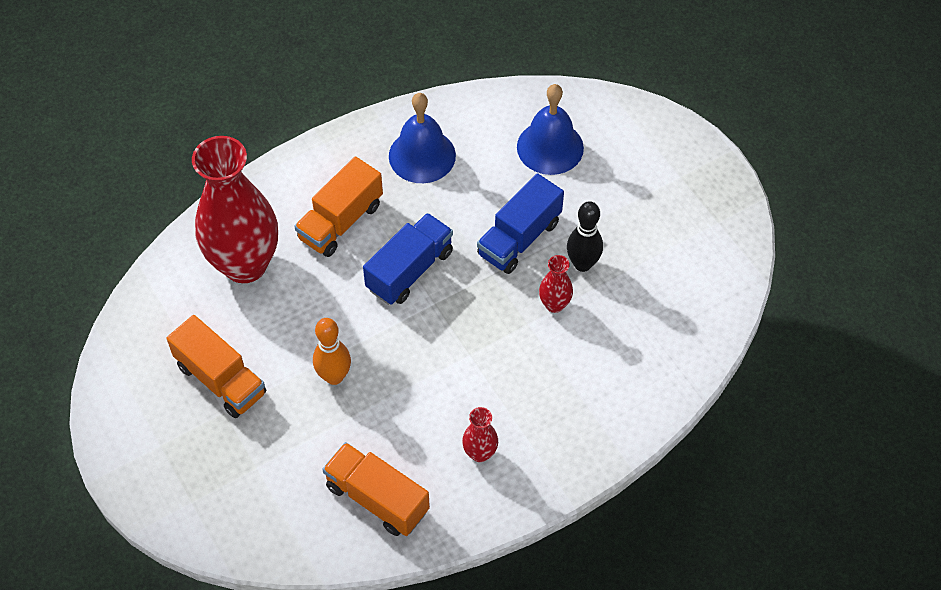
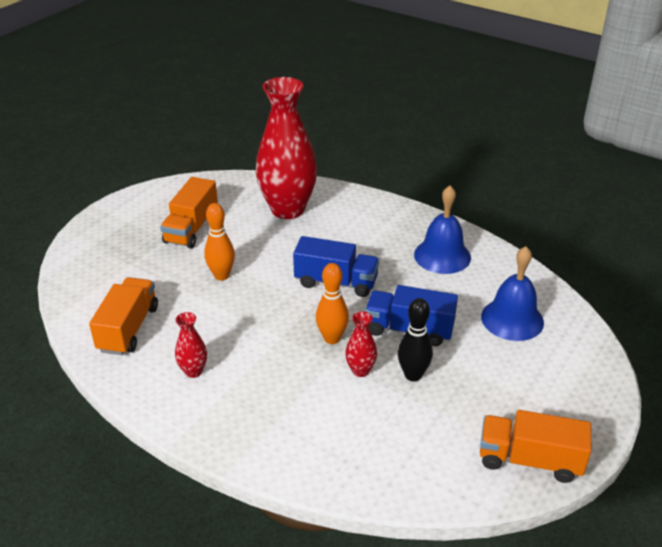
camera: 65 degrees right, 20 degrees down
orange truck [294,156,383,257] -> orange truck moved to [480,410,591,483]
none -> orange bowling pin [316,263,349,344]

